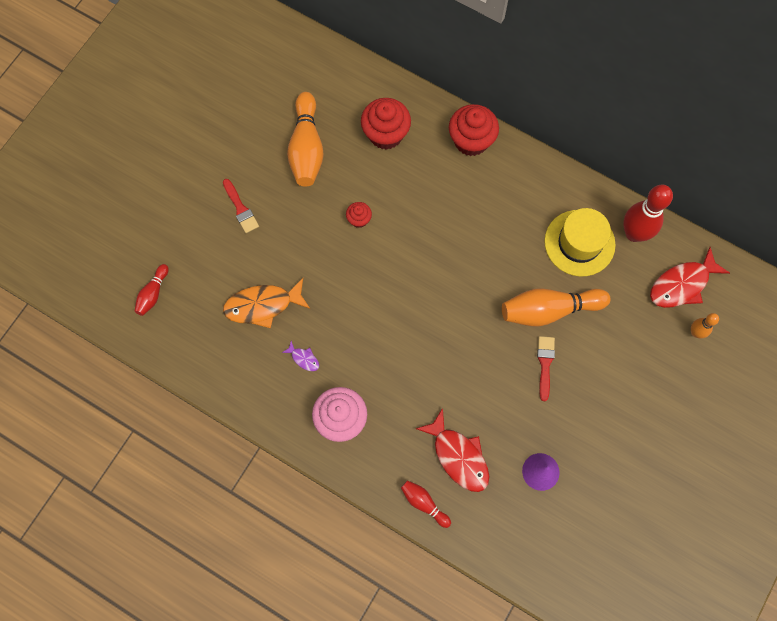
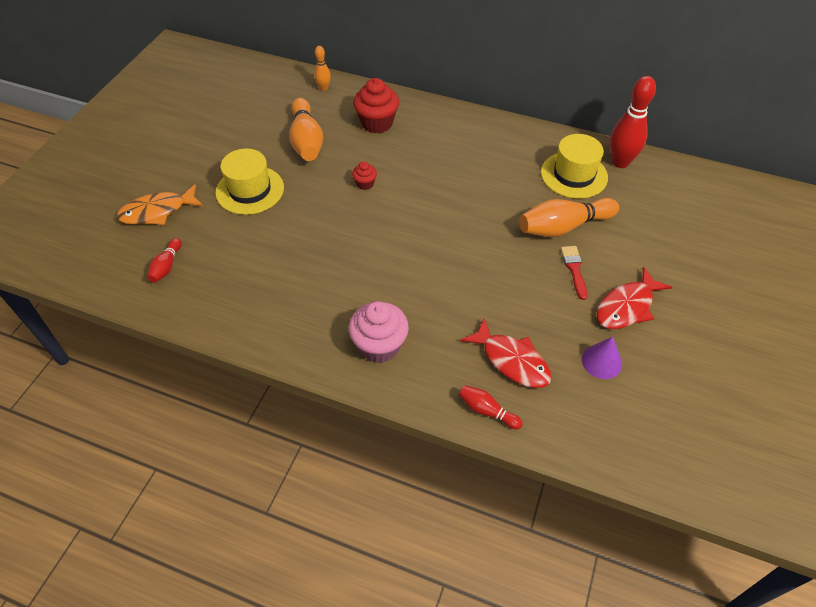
camera: 10 degrees left, 20 degrees down
red brush [223,179,259,233] -> yellow hat [215,148,284,215]
orange fish [223,278,310,329] -> orange fish moved to [117,184,203,225]
purple fish [282,341,319,371] -> none
red cupcake [449,104,499,156] -> none
red fish [650,247,730,308] -> red fish moved to [596,267,672,329]
orange bowling pin [691,313,719,339] -> orange bowling pin moved to [314,46,331,91]

